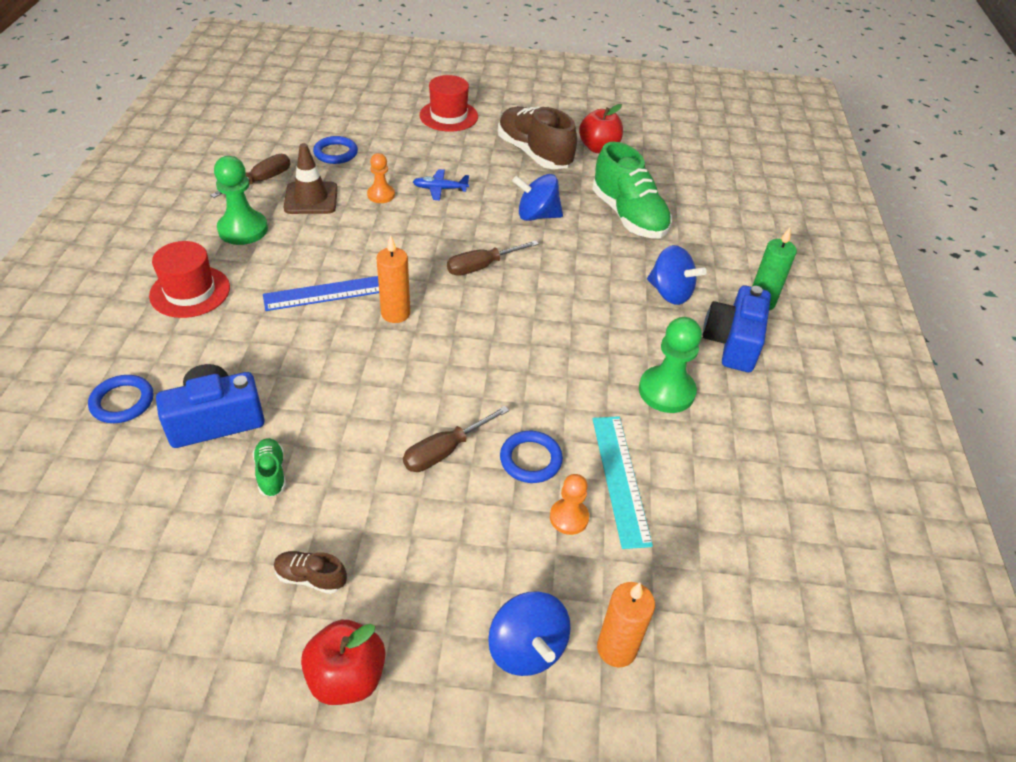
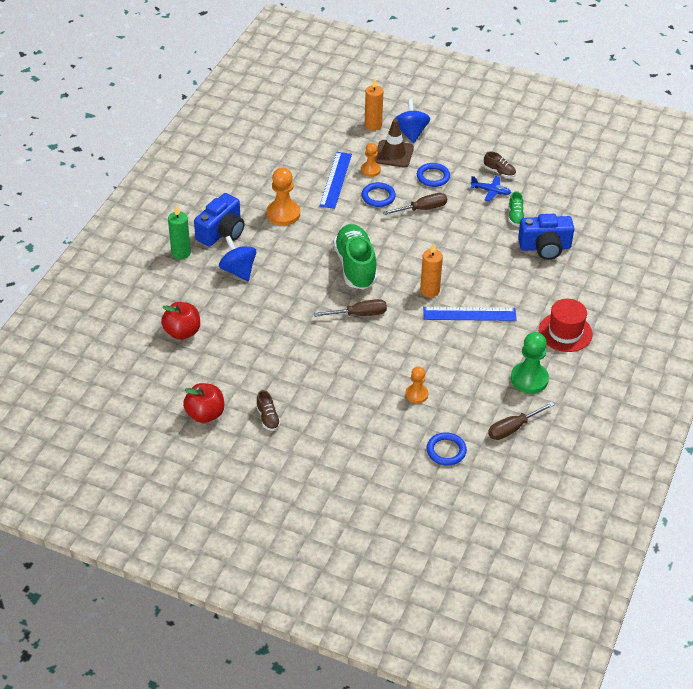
camera: 160 degrees left, 0 degrees up
blue ring [88,375,153,423] -> blue ring moved to [417,163,450,187]
brown traffic cone [284,143,338,214] -> brown traffic cone moved to [375,119,414,168]
red apple [301,620,385,705] -> red apple moved to [161,302,200,340]
blue plane [413,169,469,200] -> blue plane moved to [470,176,511,201]
red hat [419,75,478,132] -> none
brown shoe [498,106,577,169] -> brown shoe [256,390,281,431], size x0.45
blue spinning top [512,174,563,221] -> none
green shoe [592,142,672,238] -> green shoe moved to [333,224,377,289]
turquoise ruler [593,416,653,549] -> blue ruler [320,152,352,209]
green pawn [639,317,702,413] -> orange pawn [266,168,300,226]

